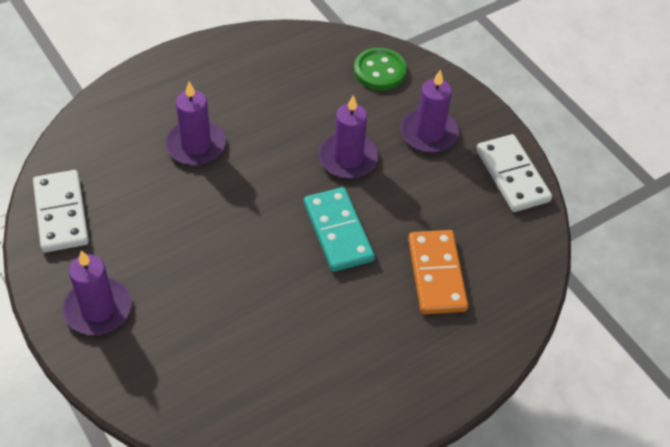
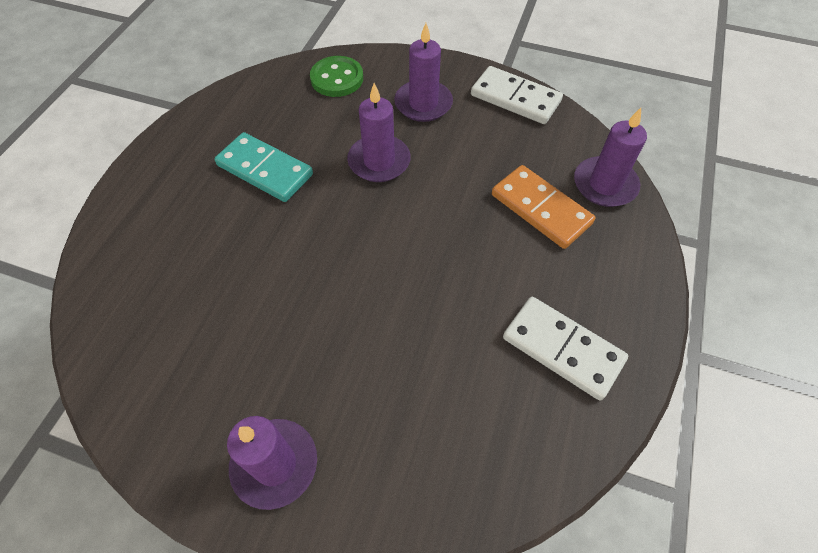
camera: 35 degrees left, 5 degrees up
white domino [33,170,89,252] -> white domino moved to [503,297,628,401]
purple candle [165,82,226,166] -> purple candle moved to [574,108,647,207]
turquoise domino [304,187,375,272] -> turquoise domino moved to [214,132,313,202]

